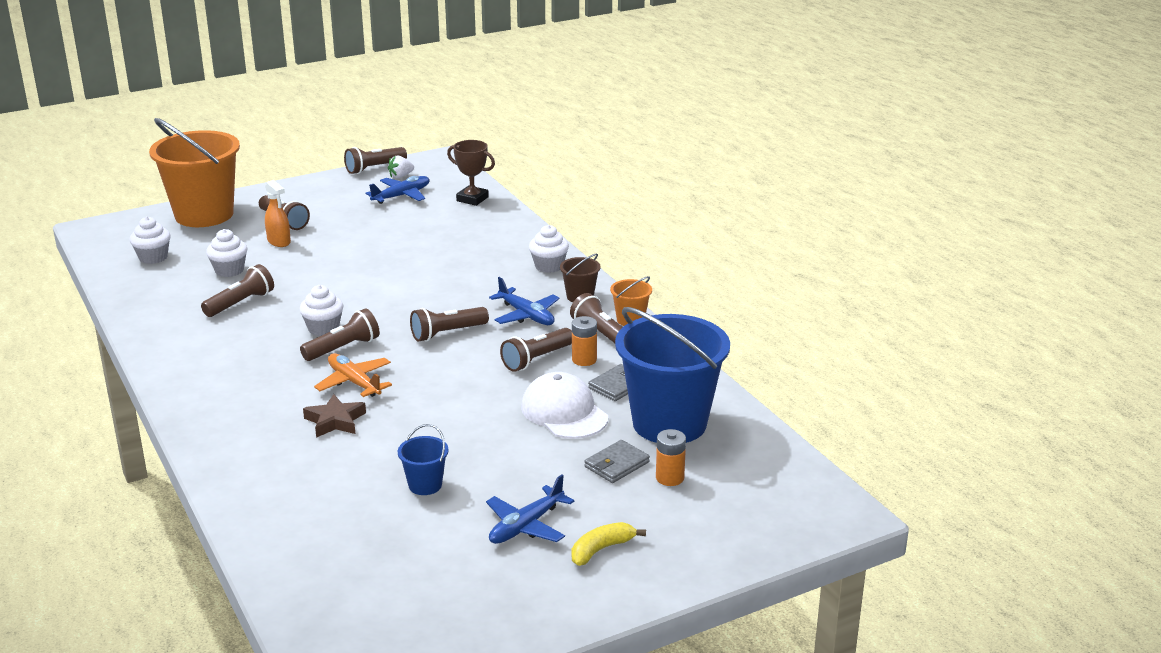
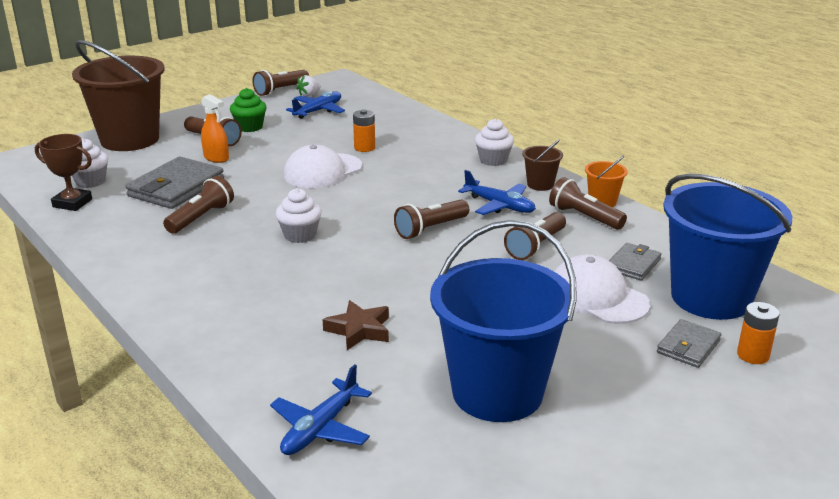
camera: 10 degrees left, 0 degrees up
orange bucket [149,118,240,227] -> brown bucket [72,40,165,151]
white cupcake [206,229,248,277] -> grey wallet [125,157,224,209]
brown flashlight [300,308,380,361] -> none
orange plane [314,353,392,397] -> none
blue bucket [398,424,449,495] -> blue bucket [430,220,577,422], size x2.37
brown trophy [447,140,495,206] -> brown trophy moved to [35,134,92,211]
blue plane [486,474,574,544] -> blue plane moved to [270,364,372,455]
yellow banana [571,522,646,566] -> none
orange battery [572,316,597,366] -> orange battery moved to [353,109,375,152]
none -> green cupcake [230,88,267,132]
none -> white cap [284,145,362,188]

